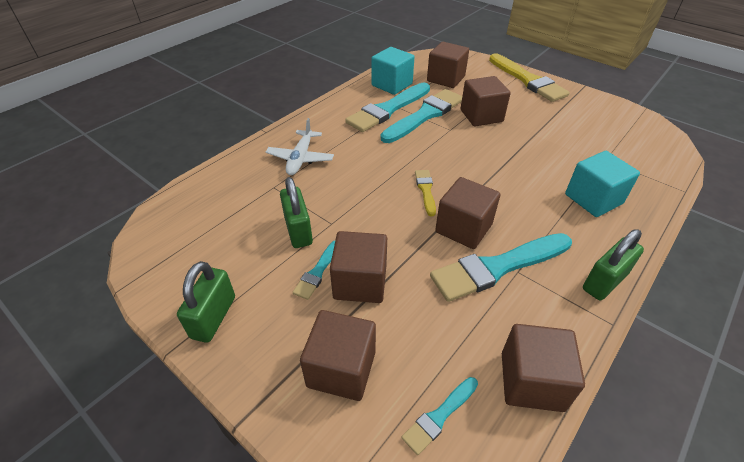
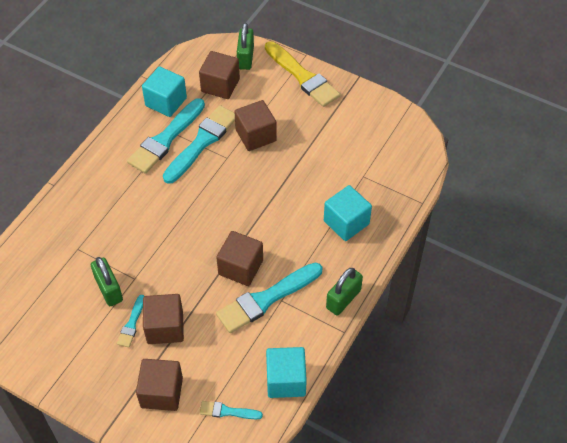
camera: 10 degrees left, 10 degrees up
green padlock [177,261,235,343] -> green padlock moved to [237,23,254,70]
white plane [266,118,334,175] -> none
turquoise brush [401,377,478,455] -> turquoise brush turned 60 degrees clockwise [200,401,263,419]
yellow brush [415,170,436,216] -> none
brown cube [502,324,585,412] -> turquoise cube [266,347,307,398]

